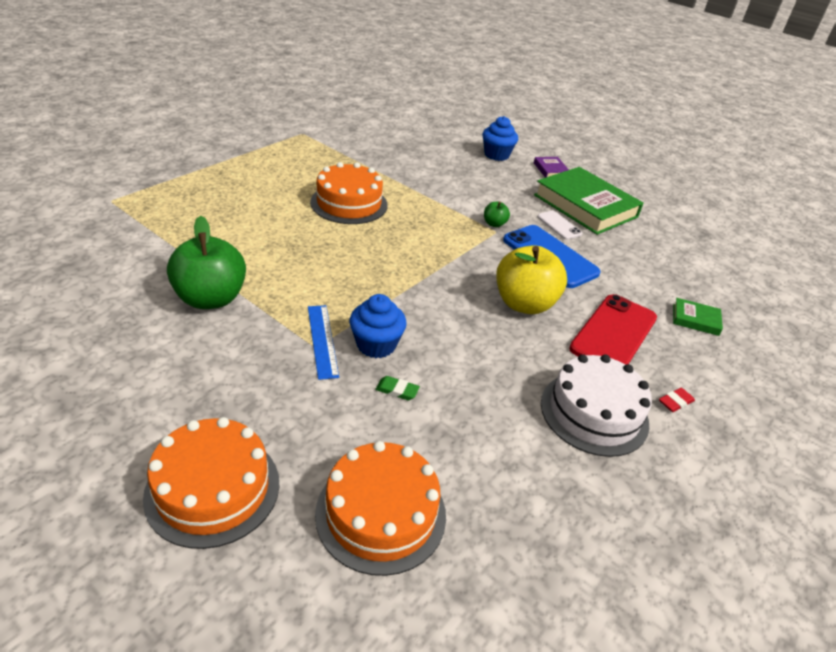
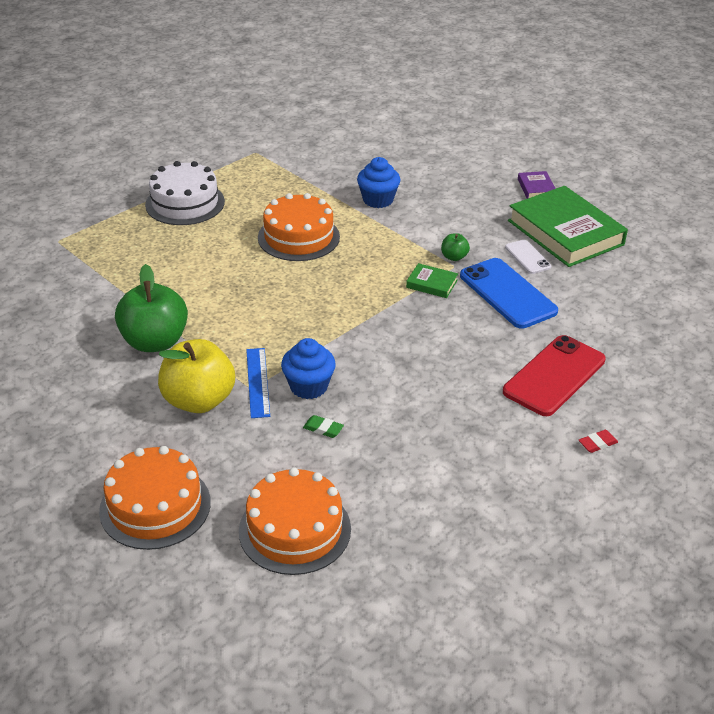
camera: 10 degrees right, 0 degrees up
blue cupcake [482,116,518,161] -> blue cupcake moved to [357,157,400,208]
yellow apple [496,245,567,314] -> yellow apple moved to [158,339,235,413]
white cake [541,354,652,457] -> white cake moved to [145,161,225,225]
green book [673,298,723,336] -> green book moved to [406,263,458,298]

